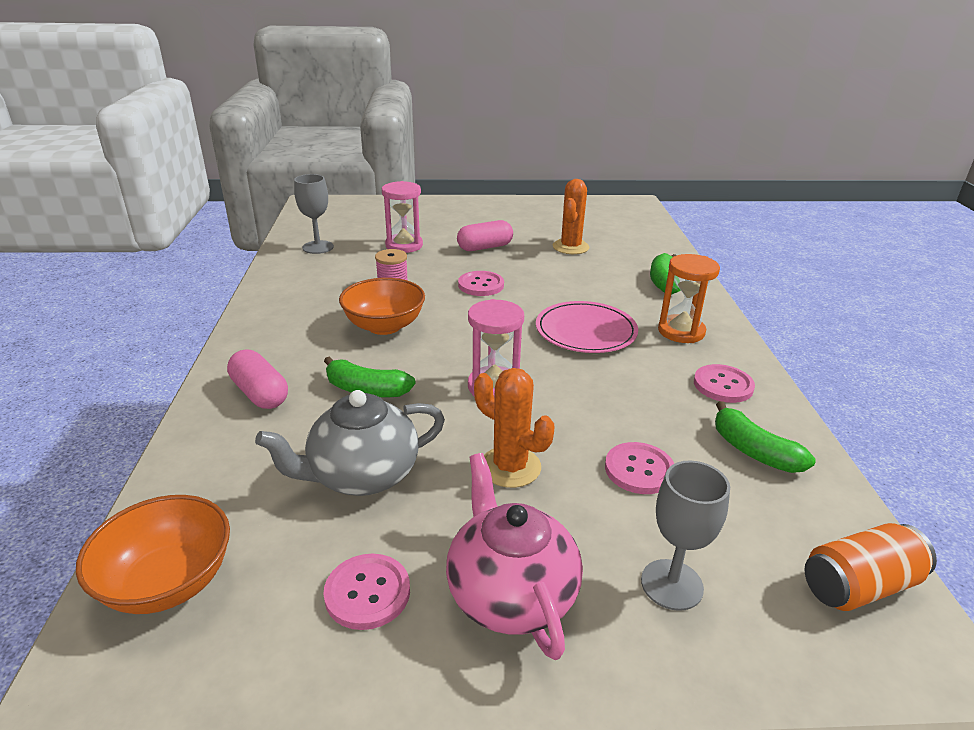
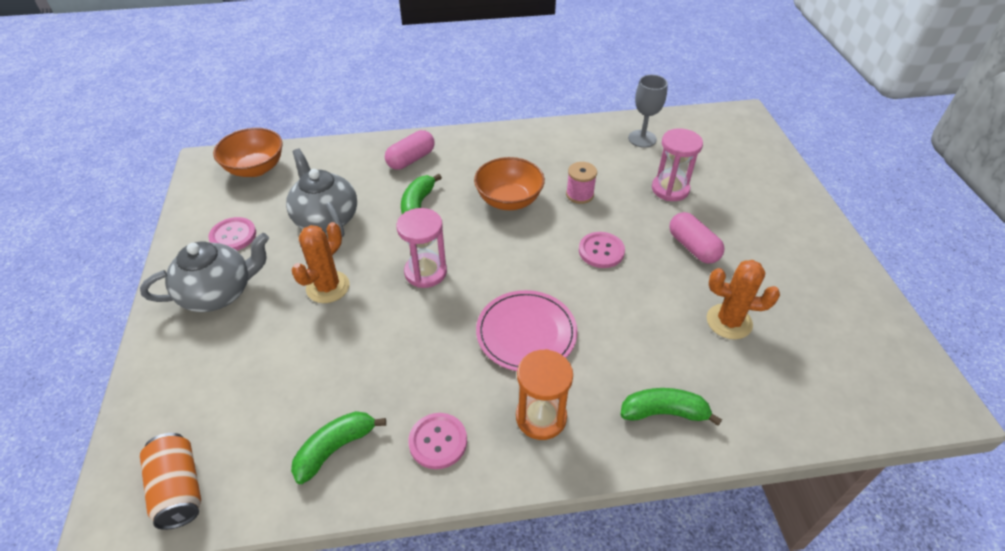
camera: 85 degrees right, 15 degrees up
pink teapot [446,453,583,660] -> grey teapot [140,233,269,312]
pink button [605,442,674,494] -> none
grey goblet [641,460,730,611] -> none

